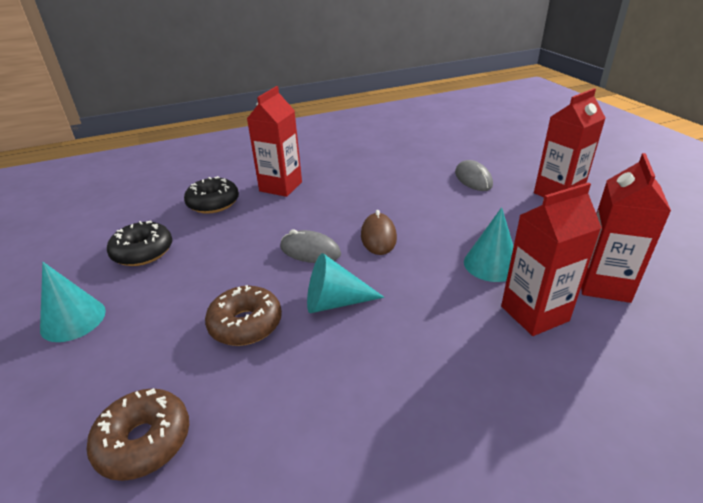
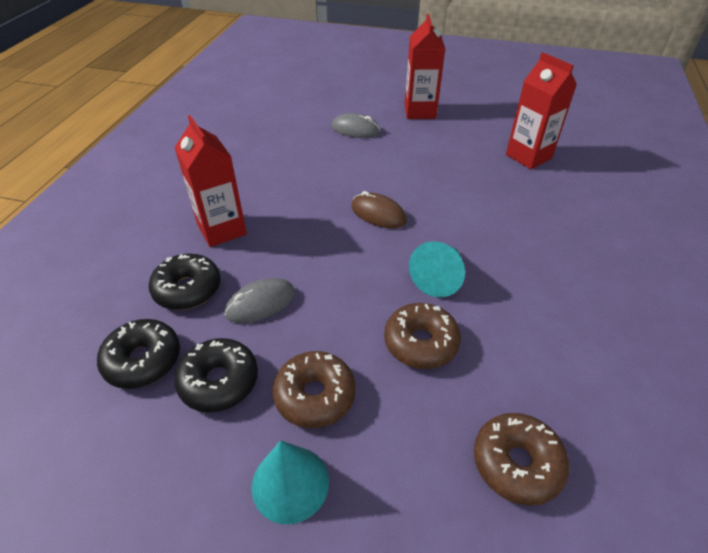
camera: 55 degrees left, 10 degrees up
grey mouse [280,229,341,263] -> grey mouse moved to [225,278,295,323]
turquoise cone [464,207,514,282] -> none
red carton [501,183,602,336] -> none
none -> black donut [97,319,180,389]
none -> brown donut [272,351,356,428]

